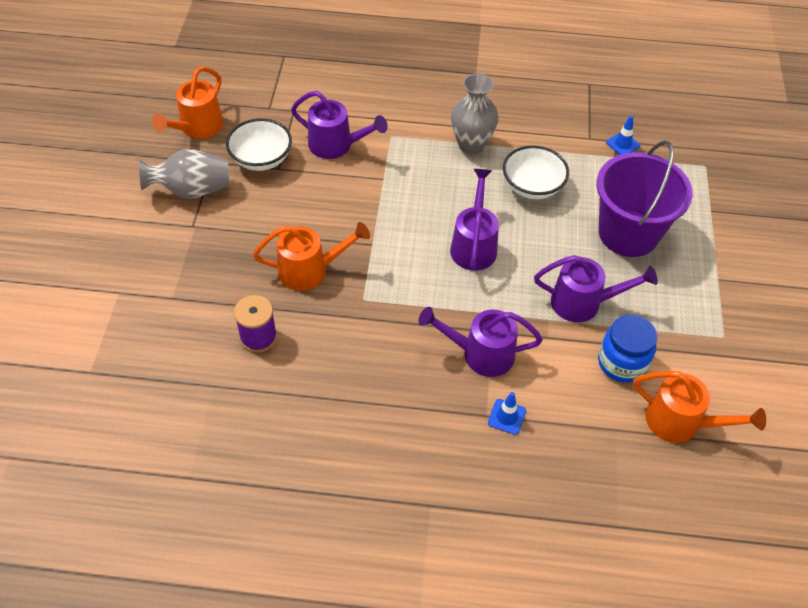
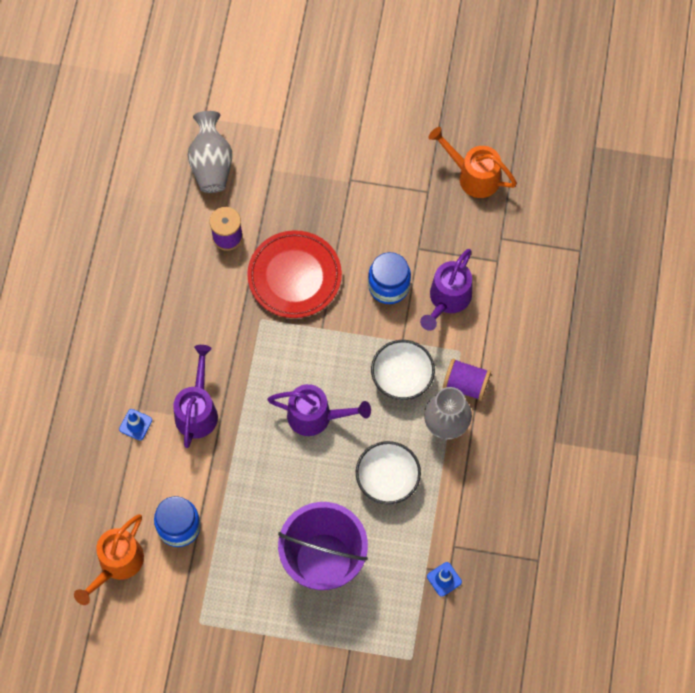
camera: 95 degrees right, 15 degrees up
grey vase [139,149,229,199] -> grey vase moved to [188,111,232,193]
white bowl [226,118,292,171] -> white bowl moved to [371,340,435,400]
orange watering can [253,222,370,291] -> red plate [247,230,342,318]
purple watering can [534,255,658,322] -> none
none -> blue jar [368,252,411,304]
none -> purple spool [443,358,491,401]

